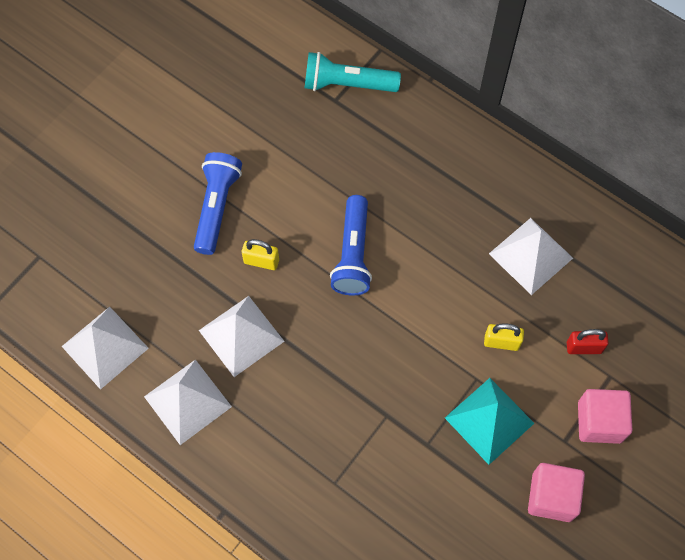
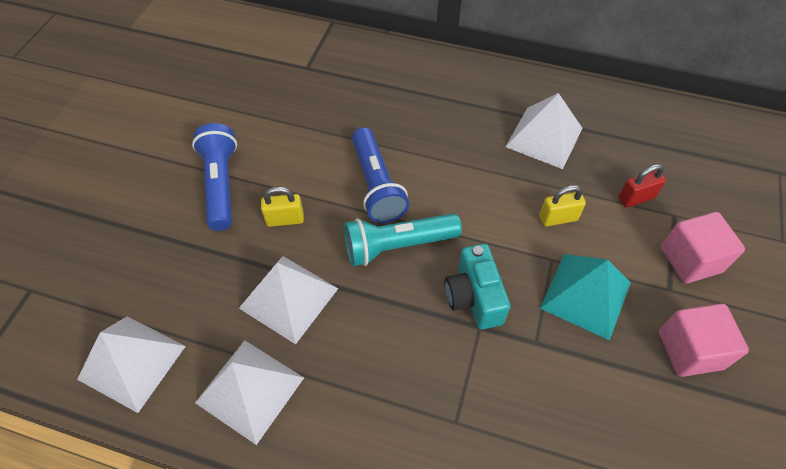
camera: 20 degrees left, 10 degrees down
turquoise flashlight [305,52,401,92] -> turquoise flashlight moved to [344,213,462,266]
none -> turquoise camera [445,244,510,330]

